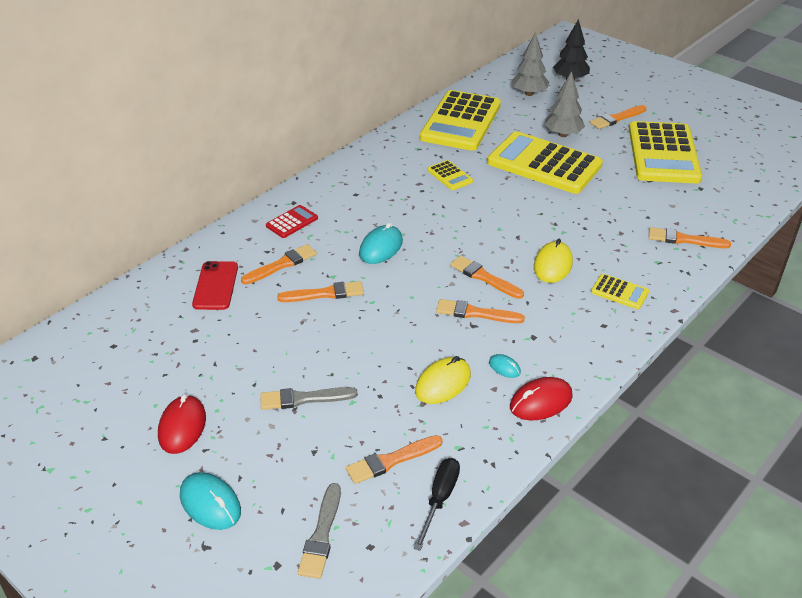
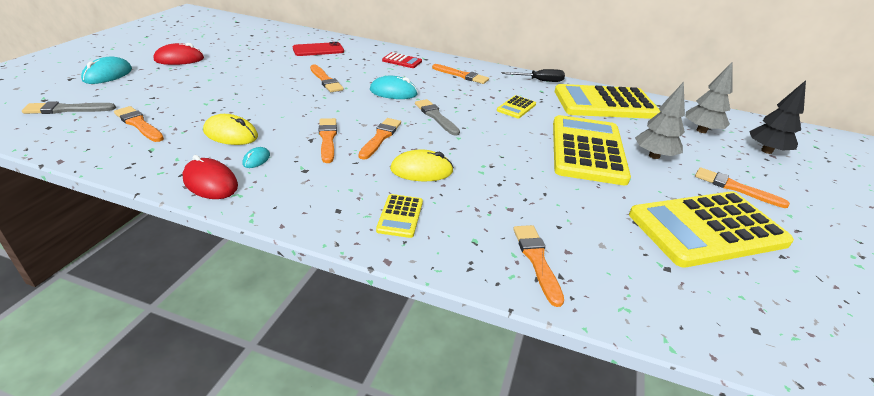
camera: 65 degrees right, 5 degrees down
orange brush [241,244,317,285] -> orange brush moved to [432,64,489,84]
grey brush [260,387,358,410] -> grey brush moved to [415,99,460,136]
black screwdriver [414,458,460,551] -> black screwdriver moved to [501,69,565,82]

